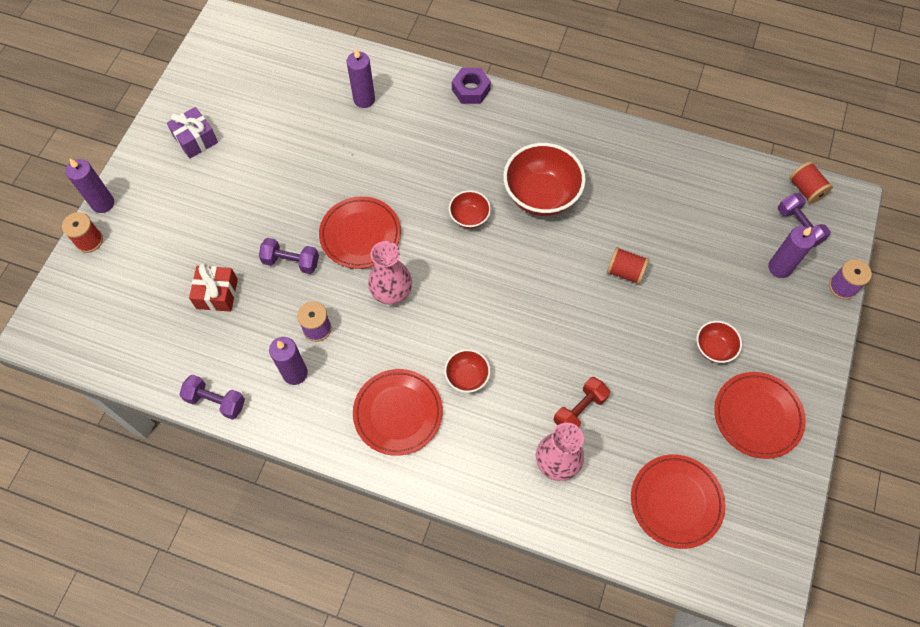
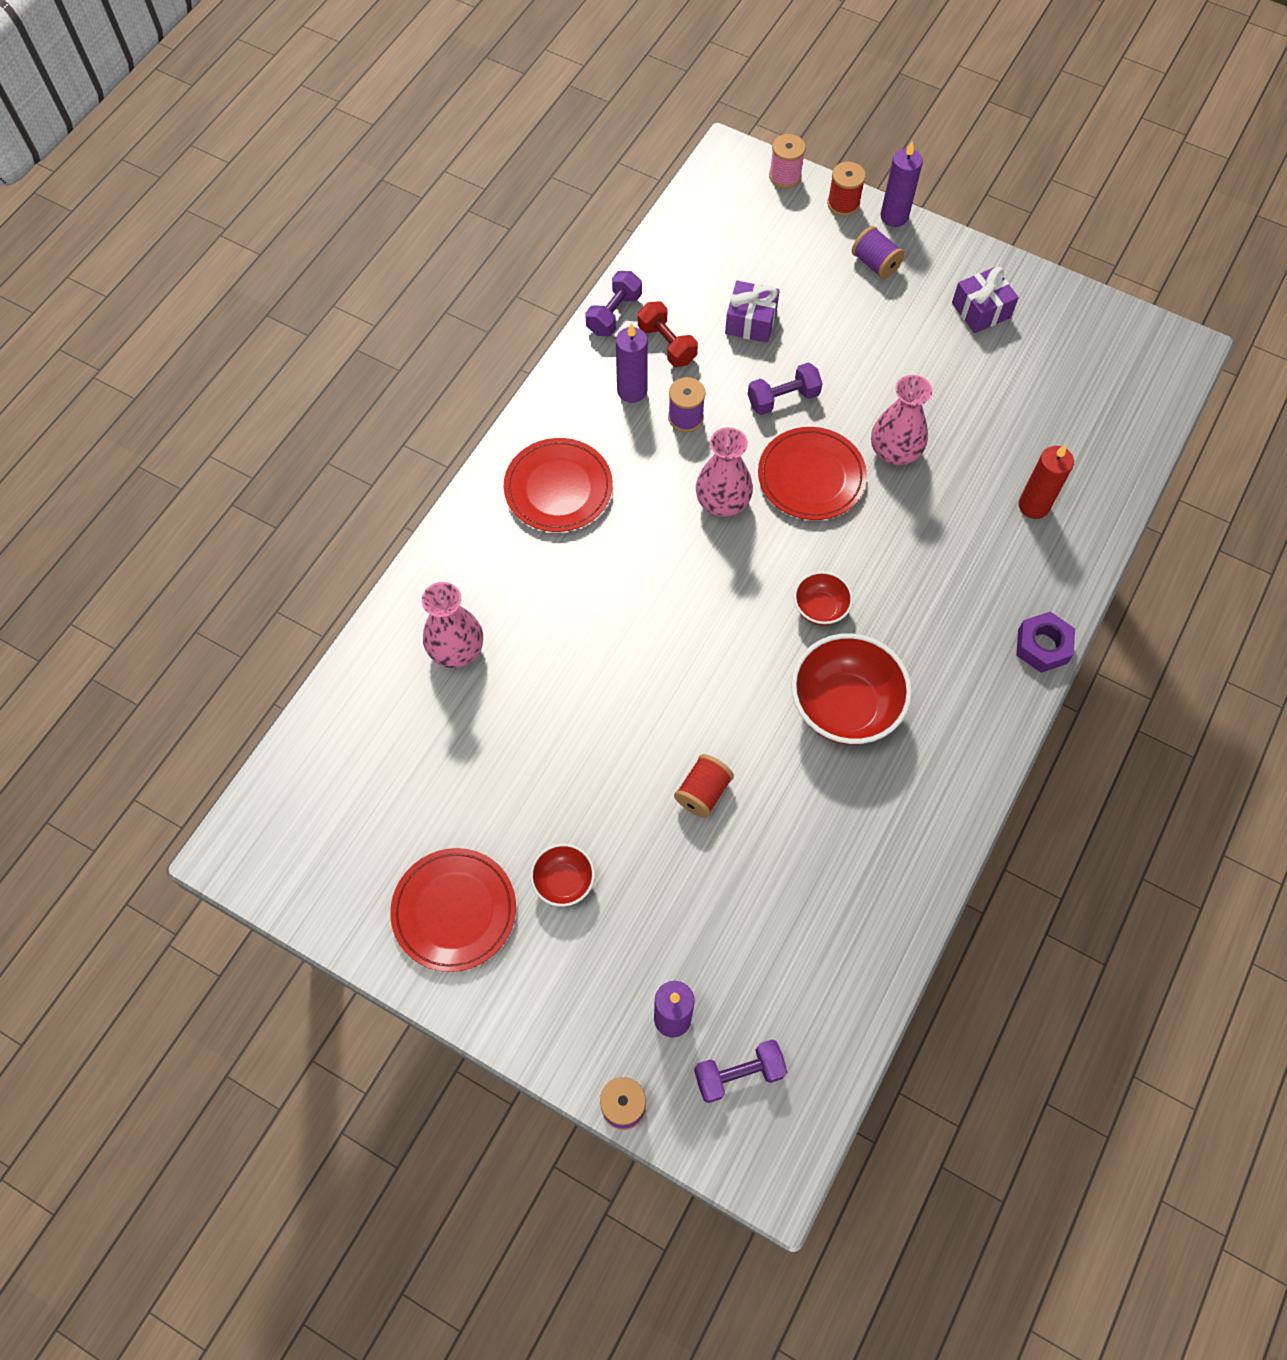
camera: 100 degrees right, 0 degrees up
red gift [189,264,238,312] -> purple gift [725,280,780,343]
purple dumbbell [259,238,319,274] -> purple dumbbell turned 45 degrees clockwise [748,363,823,415]
purple candle [347,48,375,108] -> red candle [1019,444,1074,519]
red bowl [444,349,490,393] -> none
red dumbbell [553,377,610,427] -> red dumbbell moved to [638,301,698,367]
red plate [631,454,725,549] -> none
red spool [789,161,833,204] -> none
none -> pink spool [769,134,806,188]
none -> purple spool [852,226,905,279]
none -> pink vase [871,375,932,465]

